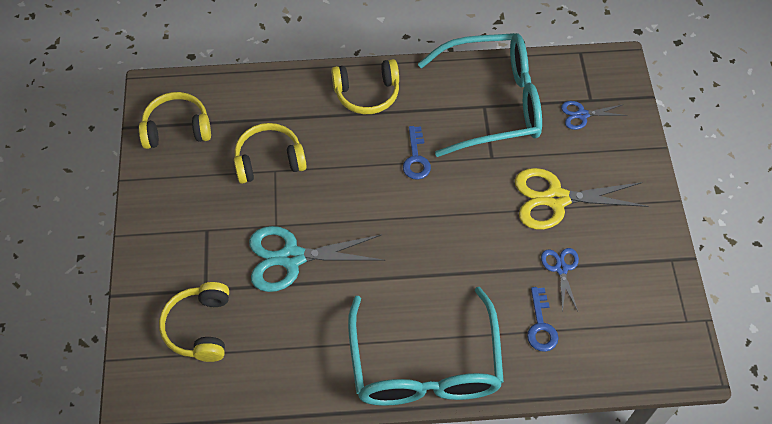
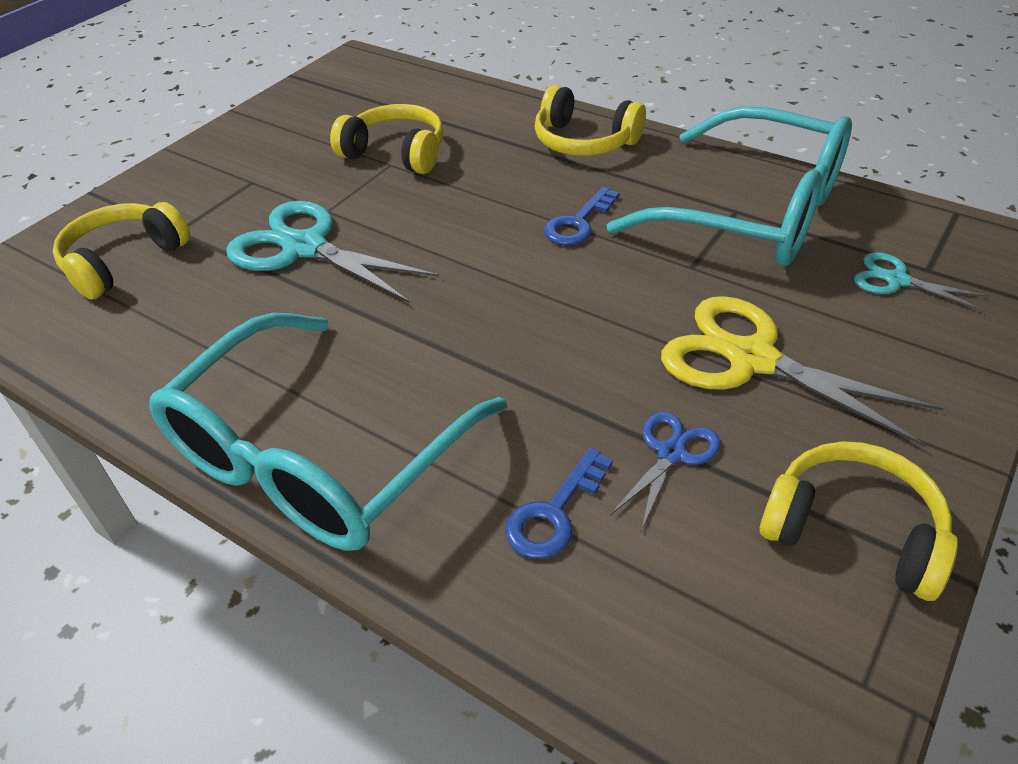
camera: 40 degrees right, 15 degrees down
yellow headphones [139,92,211,149] -> yellow headphones moved to [760,441,958,601]
blue scissors [561,101,627,130] -> turquoise scissors [854,252,990,312]

